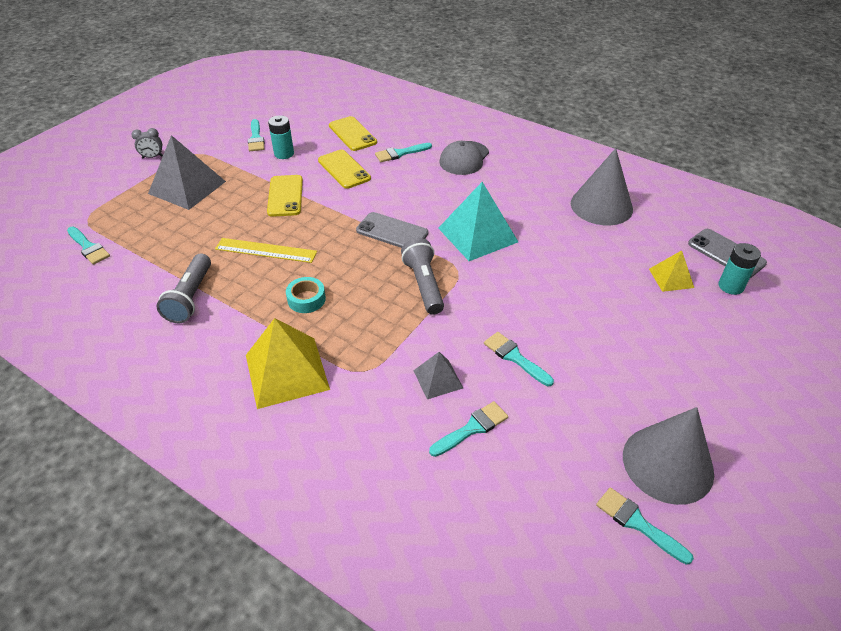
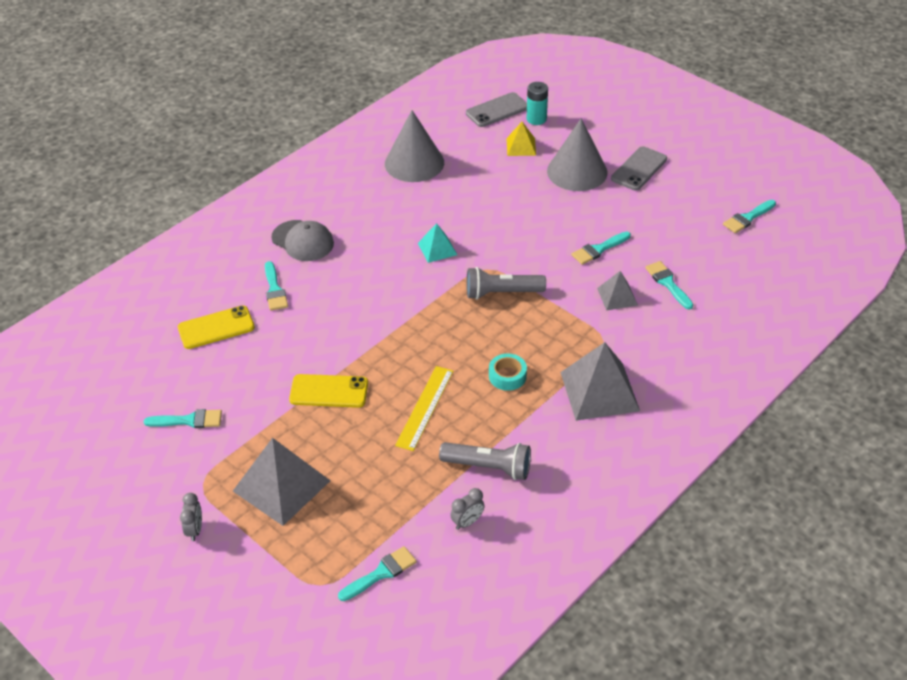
camera: 80 degrees left, 0 degrees up
yellow pyramid [246,318,330,409] -> grey pyramid [560,342,640,421]
turquoise battery [268,115,294,159] -> none
yellow phone [318,150,371,189] -> none
grey phone [356,212,428,248] -> grey phone moved to [611,146,667,191]
turquoise pyramid [438,182,518,261] -> turquoise pyramid [418,223,457,263], size x0.54
grey cone [623,407,714,505] -> grey cone moved to [547,119,608,191]
none -> grey clock [450,488,484,530]

